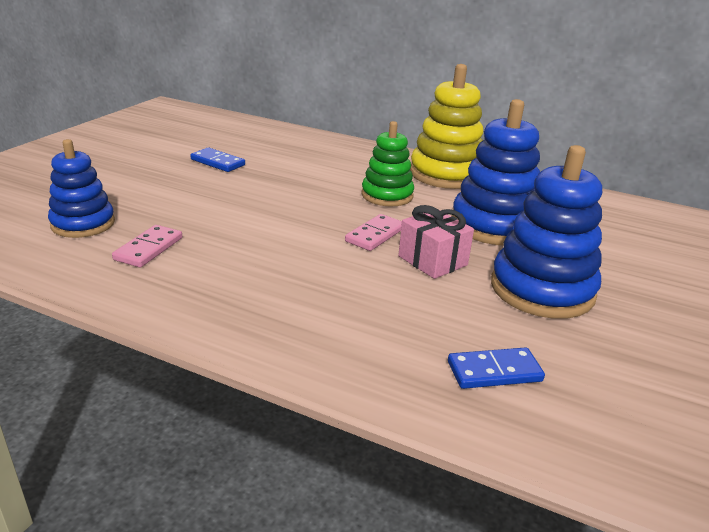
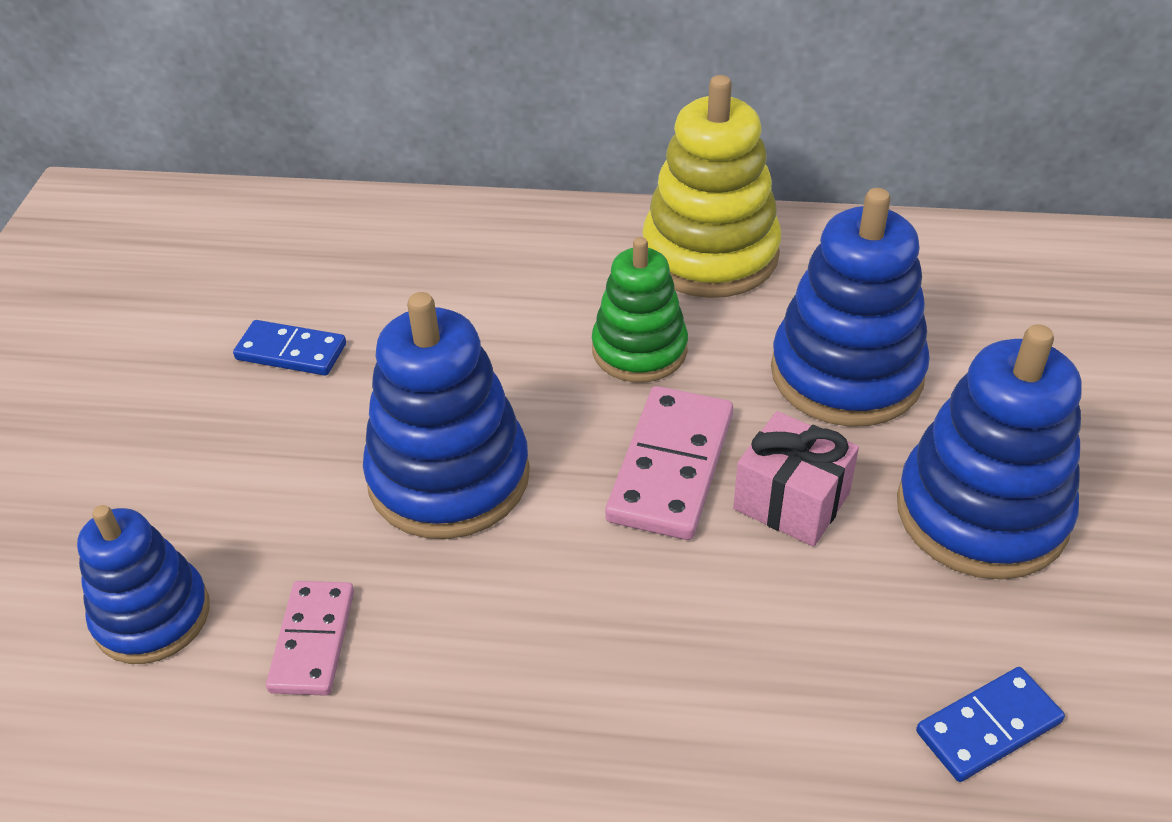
camera: 15 degrees left, 15 degrees up
pink domino [345,214,402,251] -> pink domino [605,386,733,540], size x1.57
none -> blue stacking toy [363,292,530,539]

